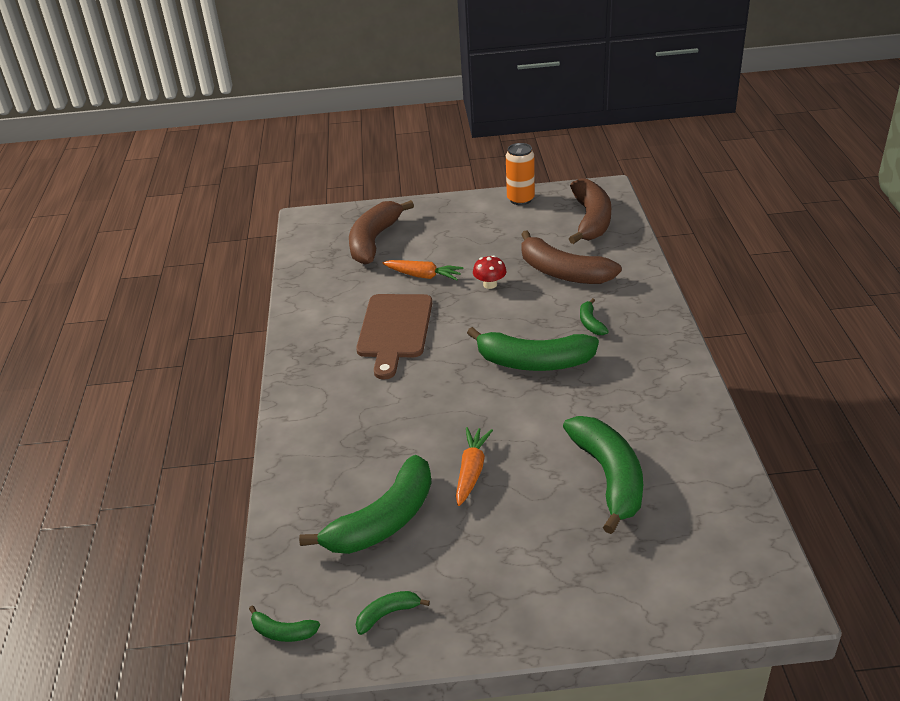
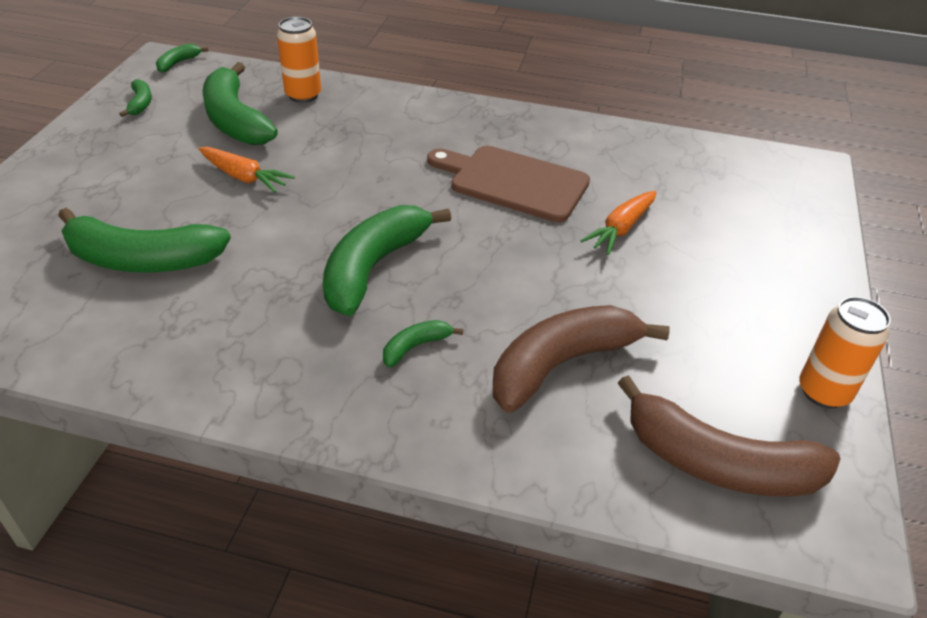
camera: 105 degrees right, 5 degrees up
brown banana [349,200,414,265] -> none
red mushroom [473,255,506,289] -> none
green banana [580,298,609,335] -> green banana turned 45 degrees counterclockwise [383,320,463,367]
none -> orange can [277,17,321,103]

